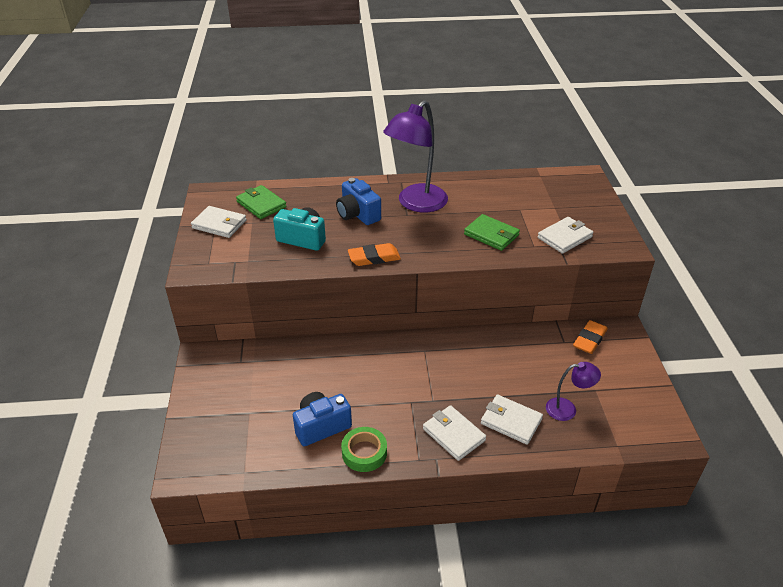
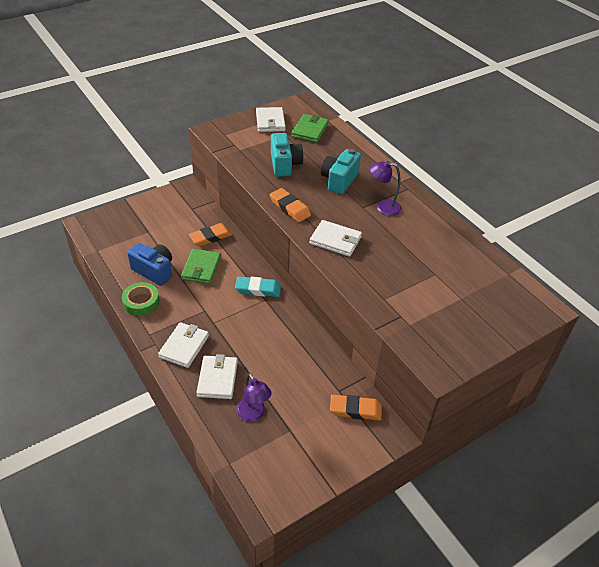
camera: 60 degrees right, 5 degrees up
blue camera [336,178,381,225] -> turquoise camera [321,149,361,194]
purple lamp [383,100,448,213] -> purple lamp [370,161,402,216], size x0.51
green wallet [464,214,520,251] -> green wallet moved to [181,249,221,284]
white wallet [538,217,593,254] -> white wallet moved to [309,220,362,257]
none -> orange eraser [189,223,232,246]
none -> turquoise eraser [235,276,281,297]

